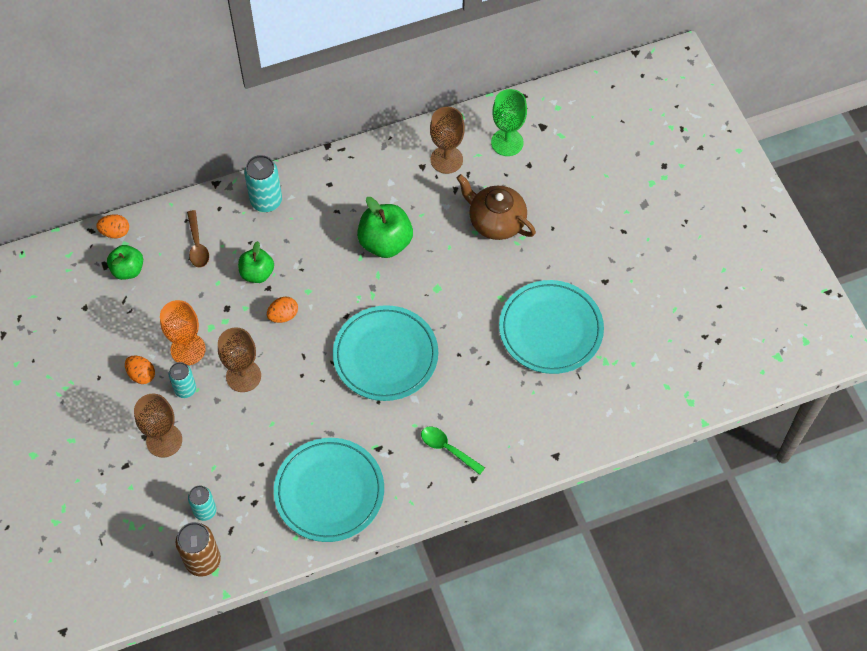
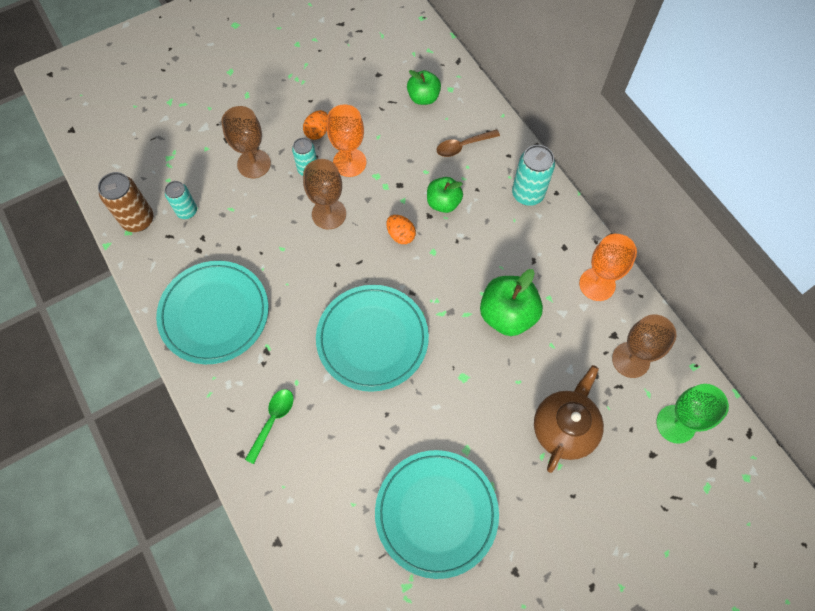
camera: 80 degrees right, 5 degrees up
orange egg [96,214,129,238] -> none
none -> orange goblet [579,234,637,301]

